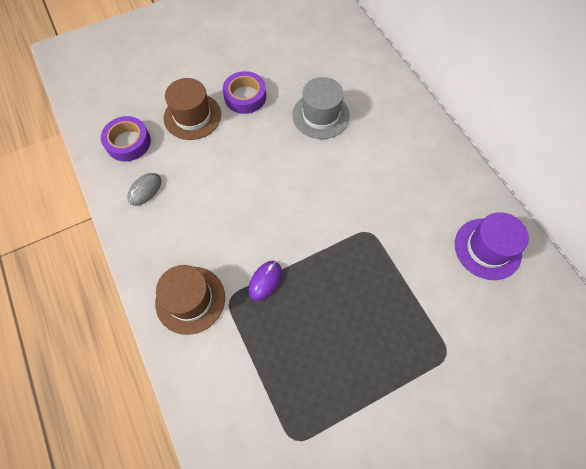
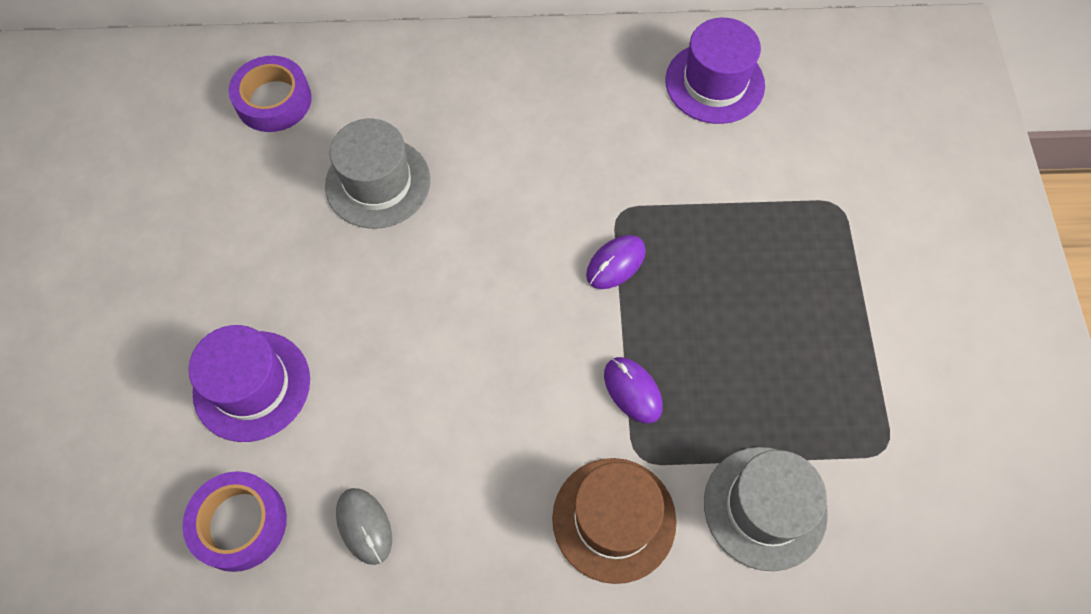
camera: 65 degrees left, 0 degrees up
brown hat [164,78,221,140] -> purple hat [189,325,310,442]
purple tape [223,71,266,114] -> purple tape moved to [228,56,312,132]
none -> purple mouse [586,235,646,289]
none -> grey hat [704,447,828,571]

